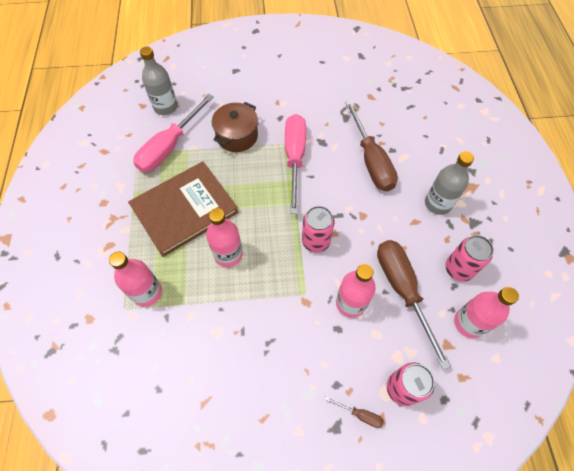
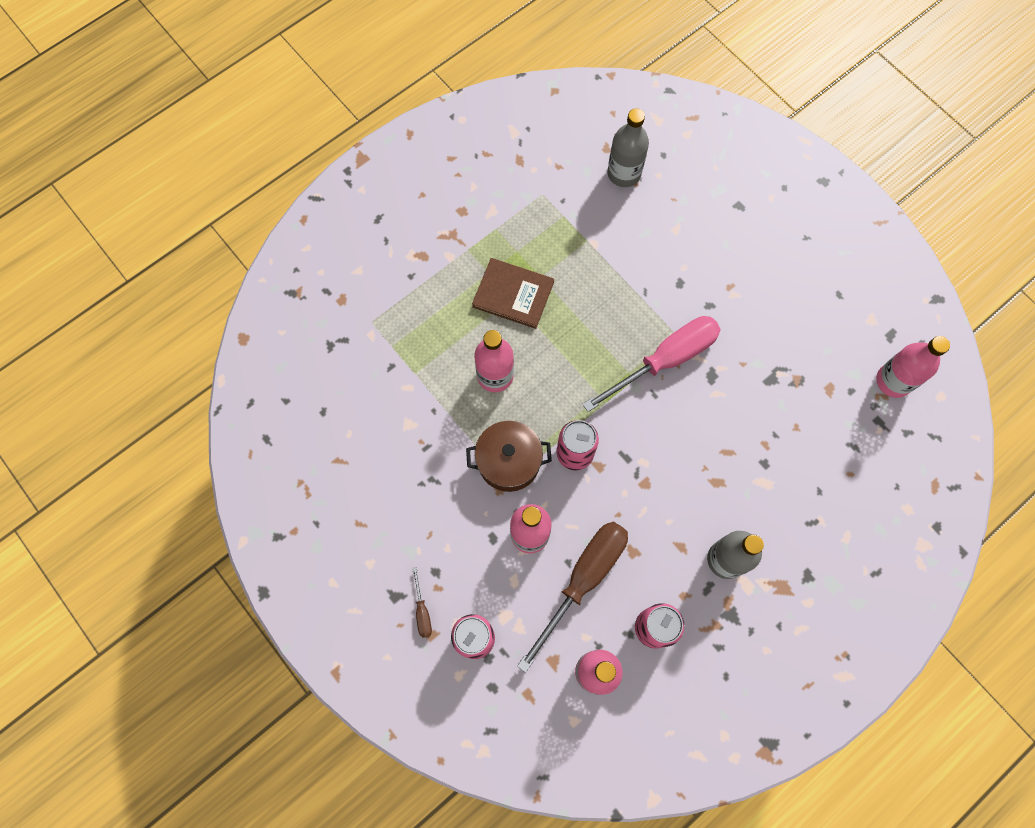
camera: 55 degrees right, 10 degrees up
pink bottle [109,252,162,307] -> pink bottle moved to [876,336,950,398]
brown book [128,162,239,257] -> brown book [472,258,554,329], size x0.62
pink screwdriver [133,94,214,173] -> none
brown pot [212,102,258,152] -> brown pot moved to [466,421,552,492]
brown screwdriver [345,100,398,191] -> none

